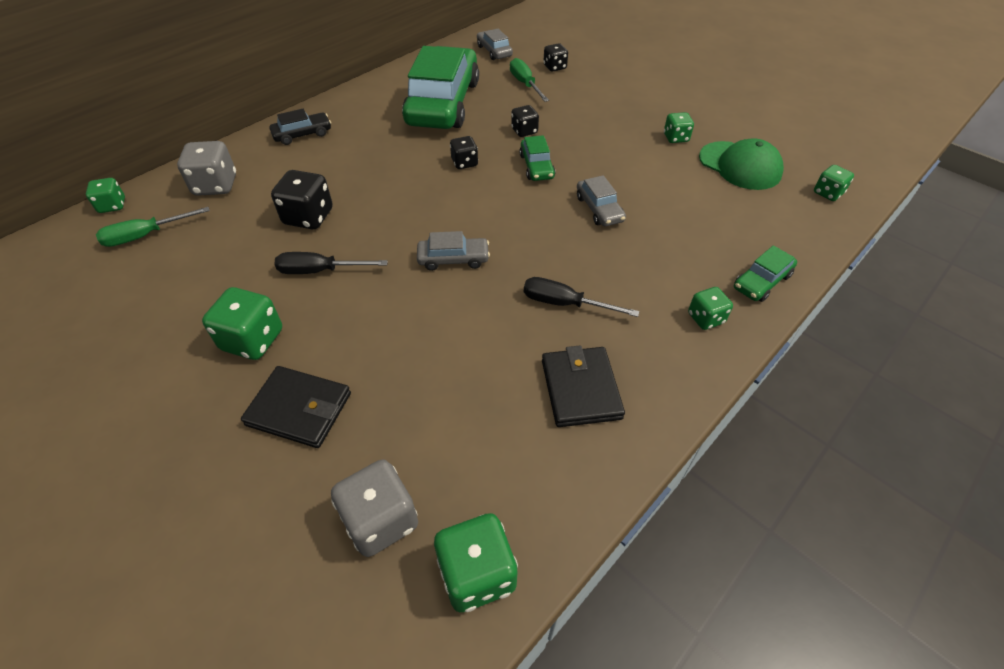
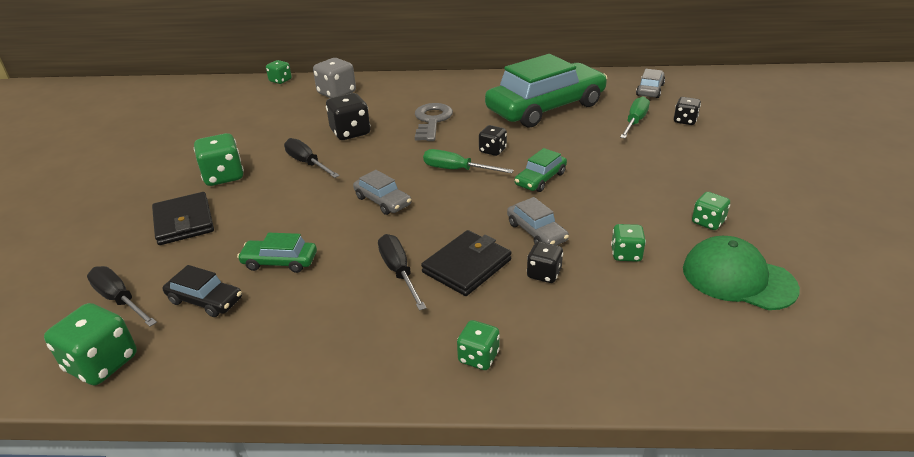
camera: 50 degrees right, 15 degrees down
green screwdriver [96,207,210,247] -> green screwdriver moved to [423,149,514,173]
black car [270,109,331,145] -> black car moved to [163,265,242,317]
grey dice [331,459,418,557] -> black screwdriver [87,266,157,327]
black dice [511,105,539,137] -> black dice moved to [527,241,563,283]
black wallet [542,345,625,427] -> black wallet moved to [421,230,512,296]
grey car [577,175,626,226] -> grey car turned 60 degrees counterclockwise [507,197,569,245]
green cap [699,138,784,190] -> green cap turned 120 degrees clockwise [683,236,800,310]
green car [734,245,797,302] -> green car moved to [237,233,317,273]
green dice [814,165,854,201] -> green dice moved to [611,224,646,262]
none -> grey key [415,103,453,141]

